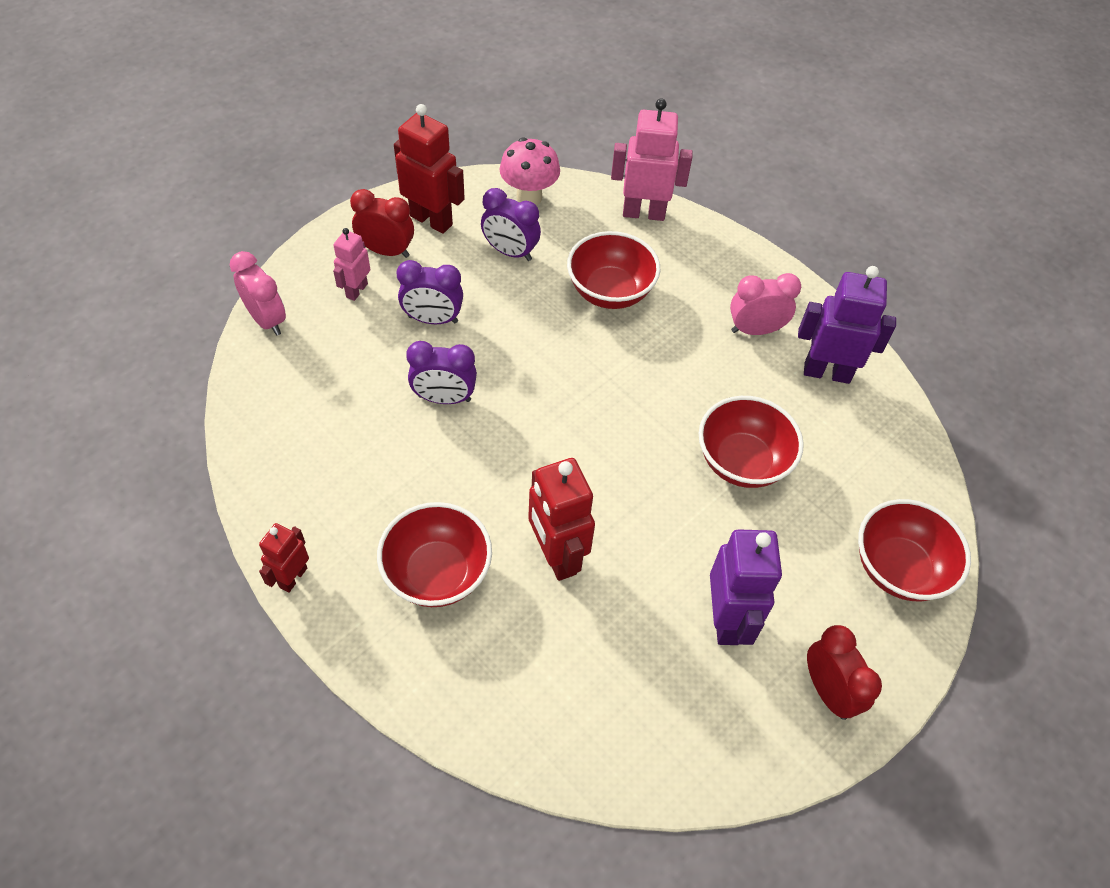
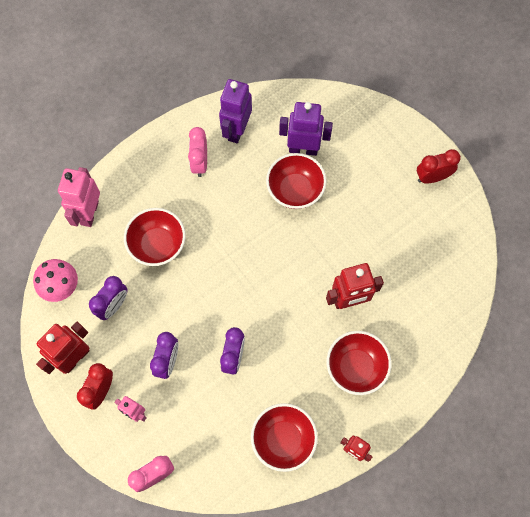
camera: 80 degrees left, 15 degrees up
purple robot [710,530,782,645] -> purple robot moved to [279,102,333,156]
red bowl [858,499,971,601] -> red bowl moved to [251,403,318,472]

